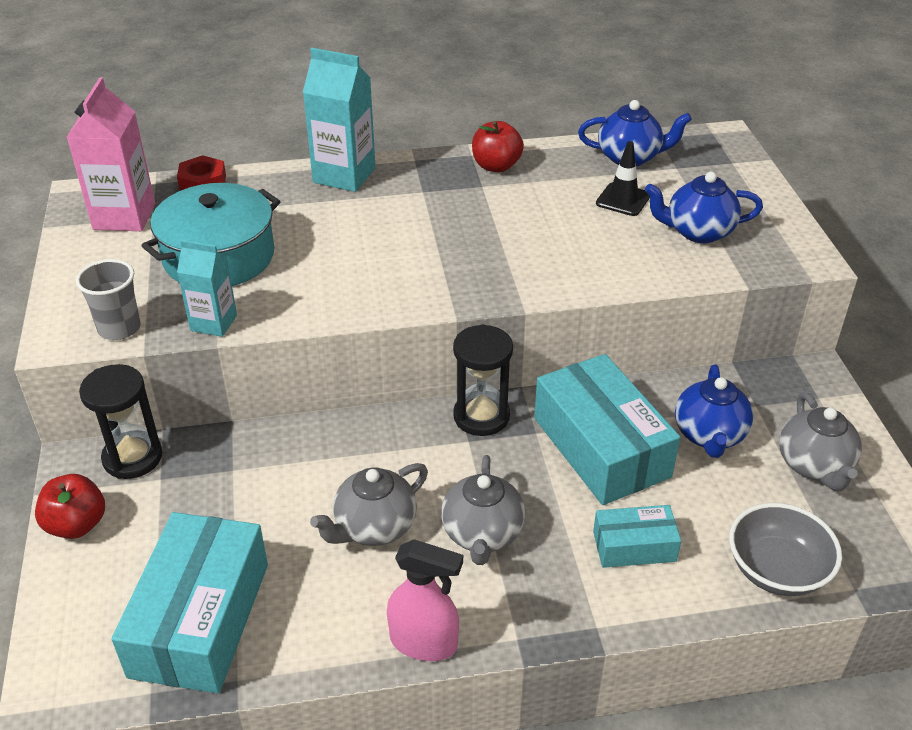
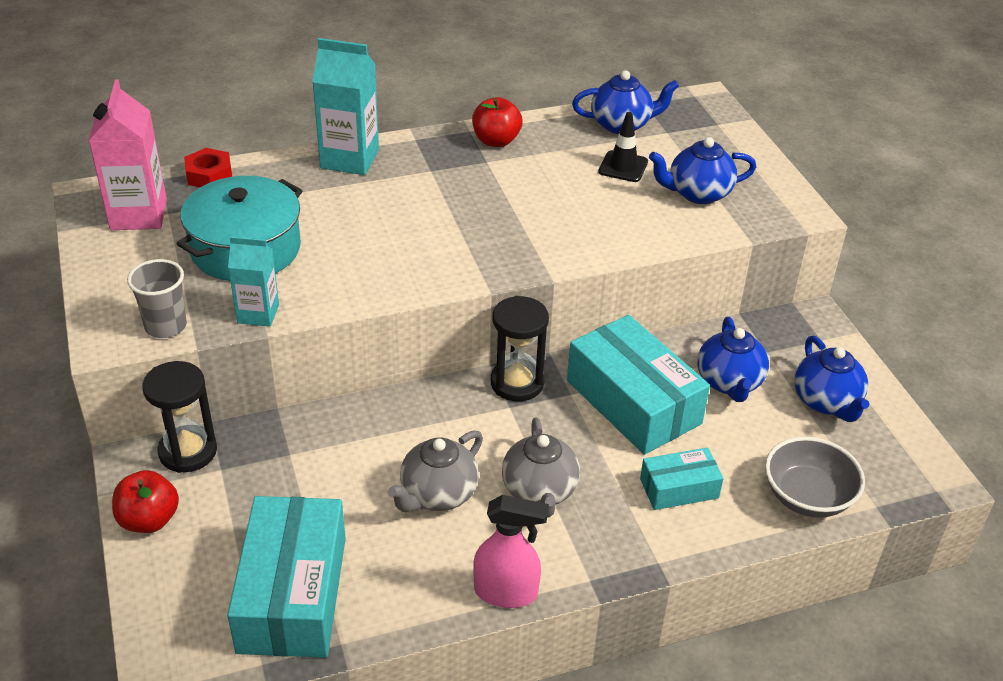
camera: 10 degrees left, 0 degrees up
grey teapot [779,392,862,491] -> blue teapot [794,336,869,422]

